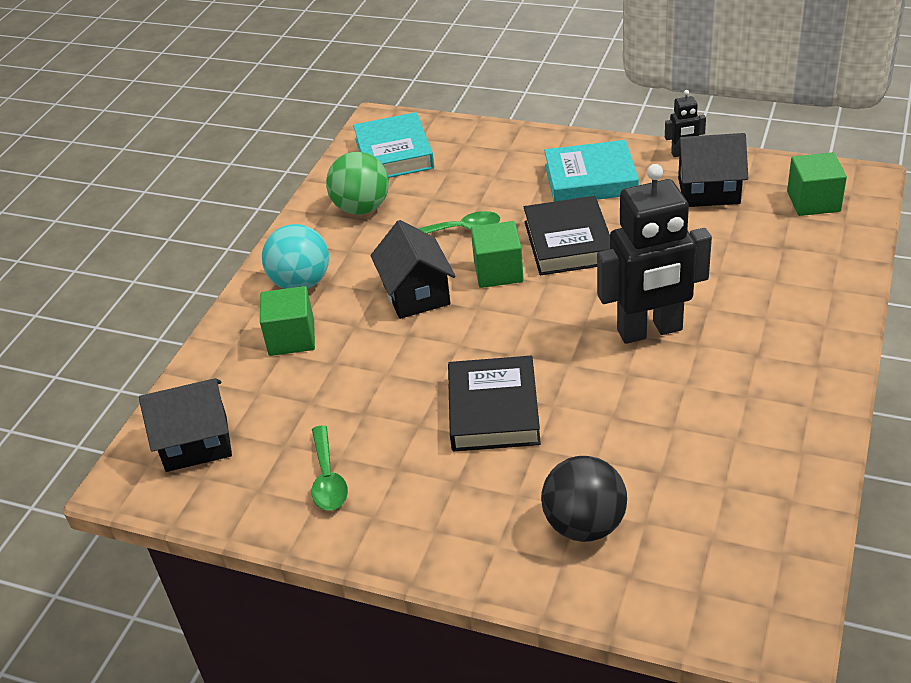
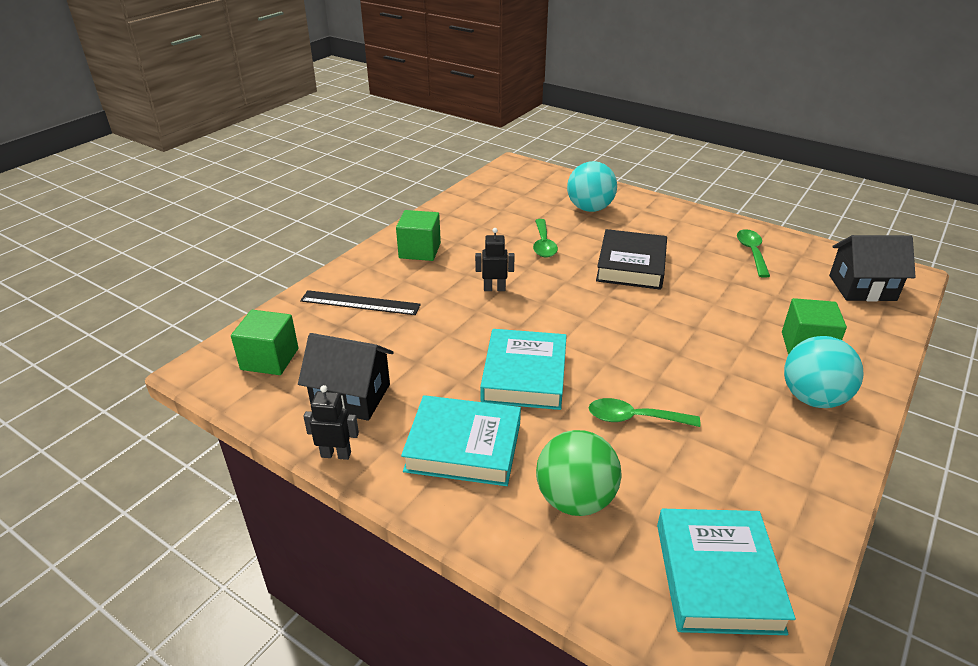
camera: 170 degrees left, 5 degrees down
green ball [326,152,389,214] -> green ball moved to [536,430,621,516]
black house [370,220,456,319] -> none
green cube [471,221,524,288] -> green cube moved to [396,210,441,261]
black book [524,196,610,275] -> turquoise book [480,329,567,410]
black ball [541,456,627,542] -> turquoise ball [567,161,617,212]
black robot [597,164,712,344] -> black robot [475,228,515,291], size x0.43
none -> black ruler [300,290,421,315]
none -> green spoon [533,219,558,258]

